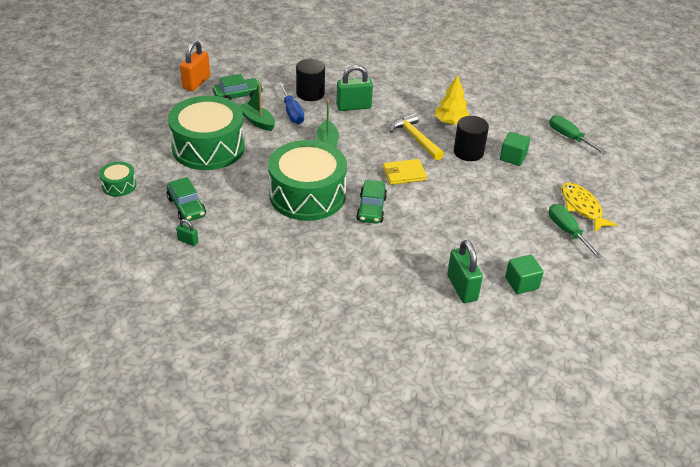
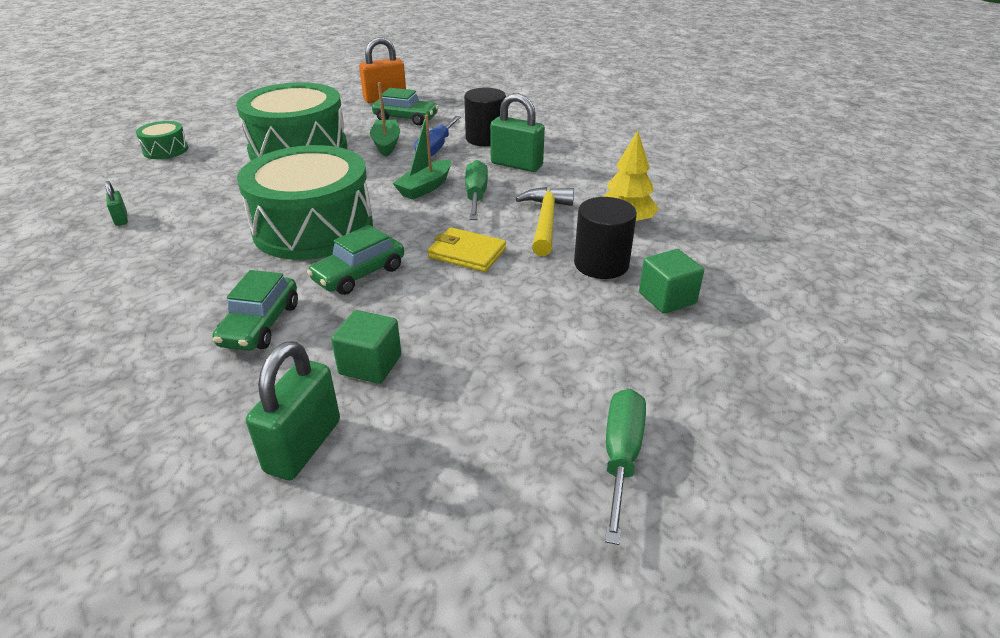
camera: 40 degrees right, 5 degrees down
green car [167,177,206,221] -> green car moved to [213,270,298,351]
green cube [505,255,544,294] -> green cube moved to [331,310,401,384]
green screwdriver [549,115,607,155] -> green screwdriver moved to [465,160,488,220]
yellow fish [561,182,617,232] -> none

